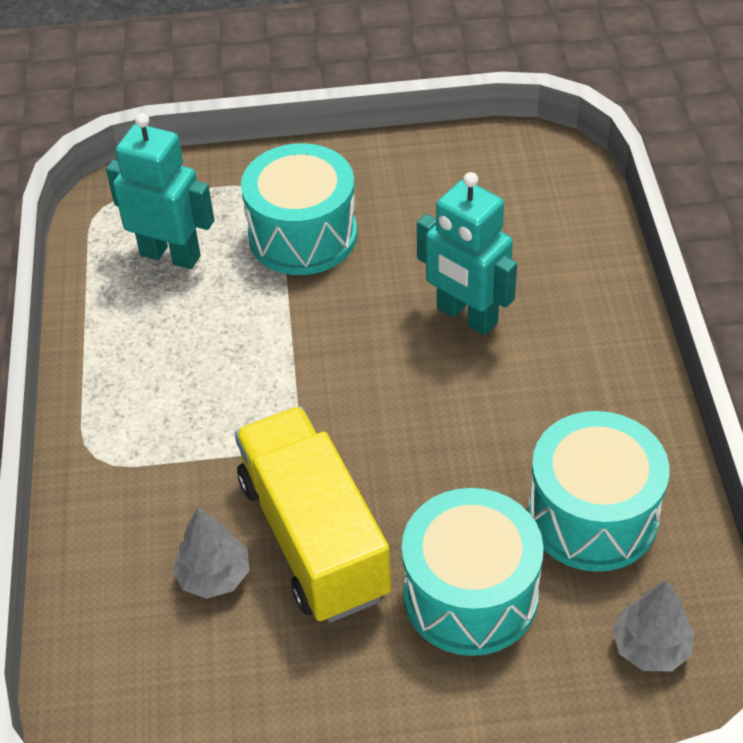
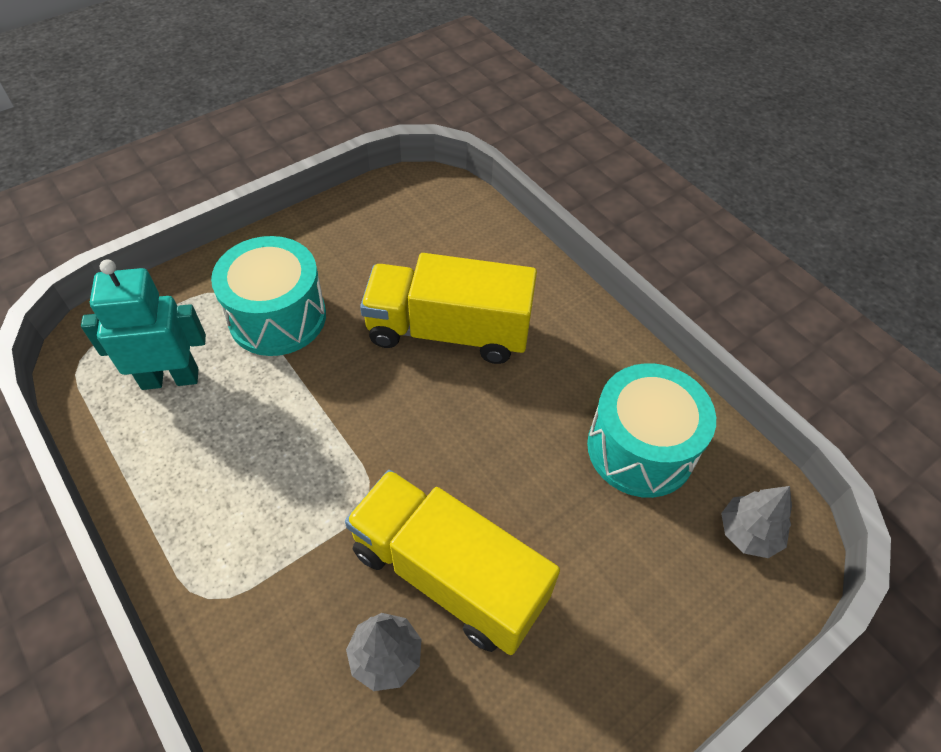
camera: 35 degrees left, 5 degrees up
turquoise drum [402,488,544,656] -> none
turquoise robot [417,172,517,335] -> yellow truck [360,253,537,364]

